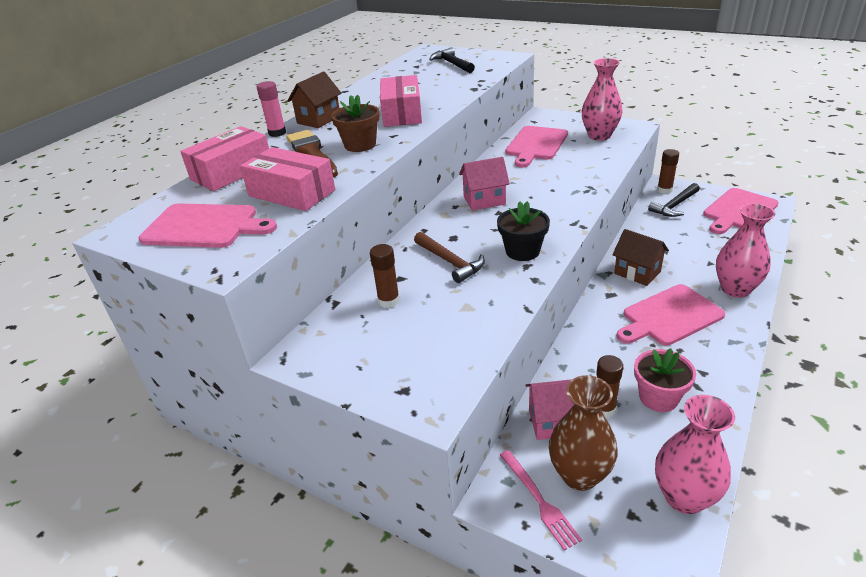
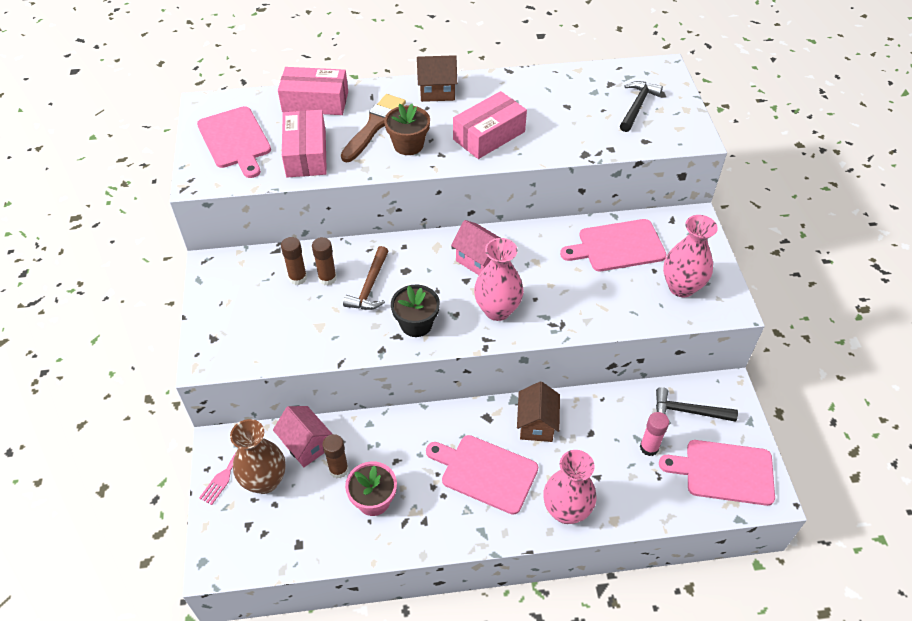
camera: 50 degrees right, 15 degrees up
pink glue stick [257,81,286,137] -> pink glue stick moved to [640,412,669,456]
pink vase [655,395,735,514] -> pink vase moved to [474,238,524,321]
brown glue stick [657,149,679,194] -> brown glue stick moved to [312,237,337,285]

